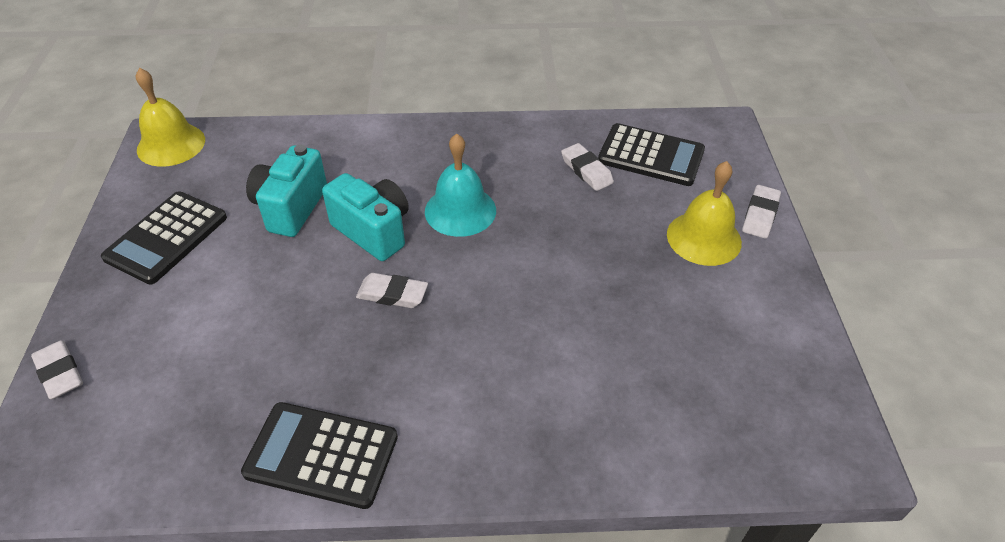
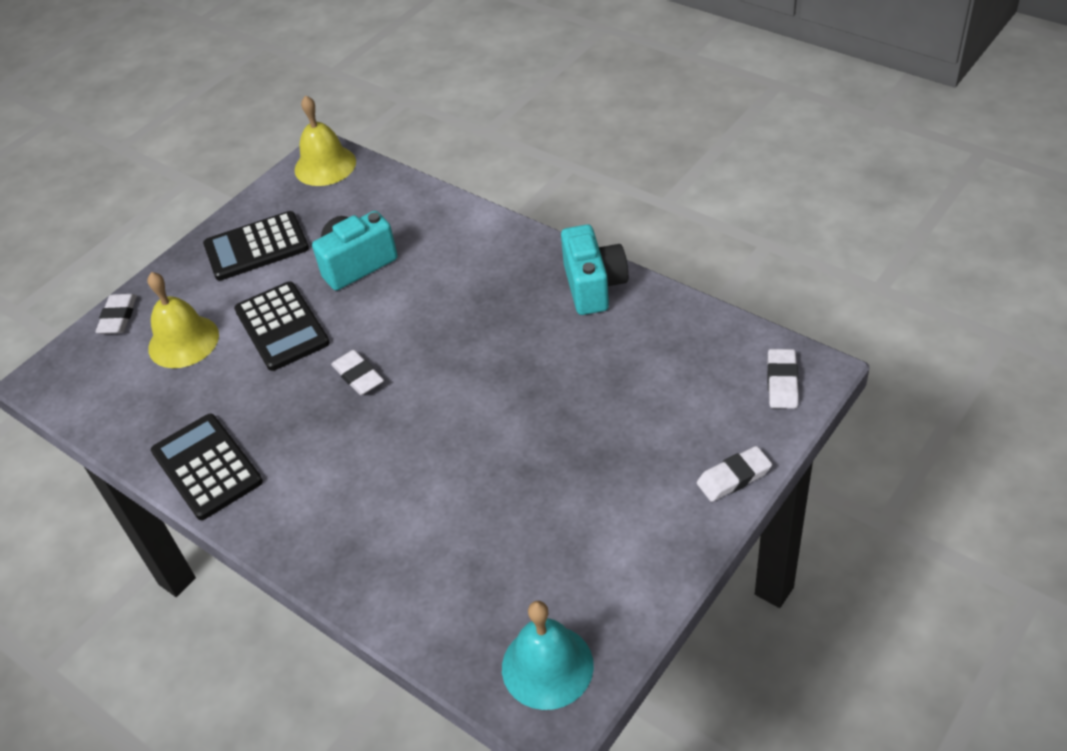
camera: 45 degrees right, 0 degrees up
turquoise camera [322,173,409,261] -> turquoise camera moved to [561,224,628,315]
turquoise bell [425,133,496,237] -> turquoise bell moved to [502,601,594,710]
white eraser [561,143,614,191] -> white eraser moved to [767,349,799,409]
black calculator [598,123,705,186] -> black calculator moved to [234,282,330,371]
yellow bell [667,161,742,266] -> yellow bell moved to [148,272,219,368]

